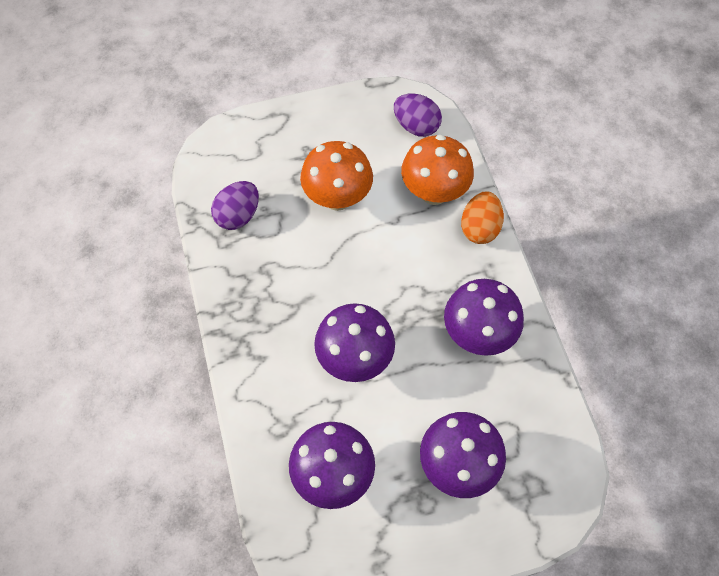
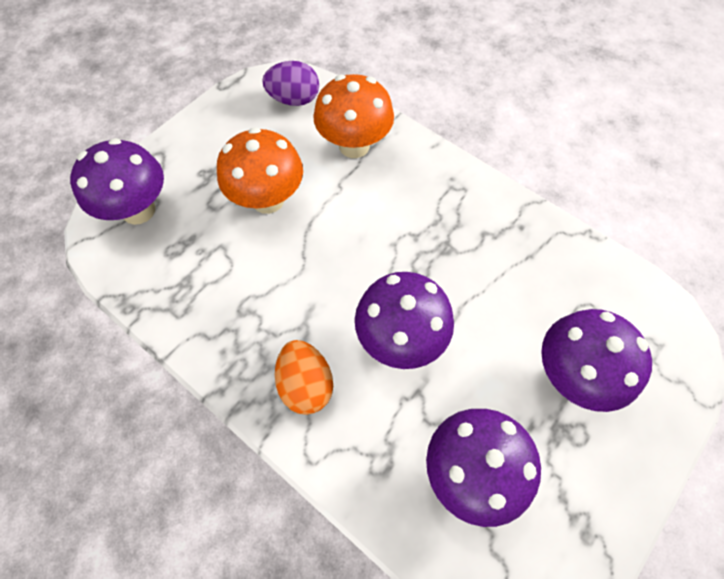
camera: 35 degrees left, 0 degrees up
purple egg [211,181,259,230] -> none
purple mushroom [444,279,524,356] -> purple mushroom moved to [70,138,164,225]
orange egg [461,191,504,244] -> orange egg moved to [275,340,333,415]

